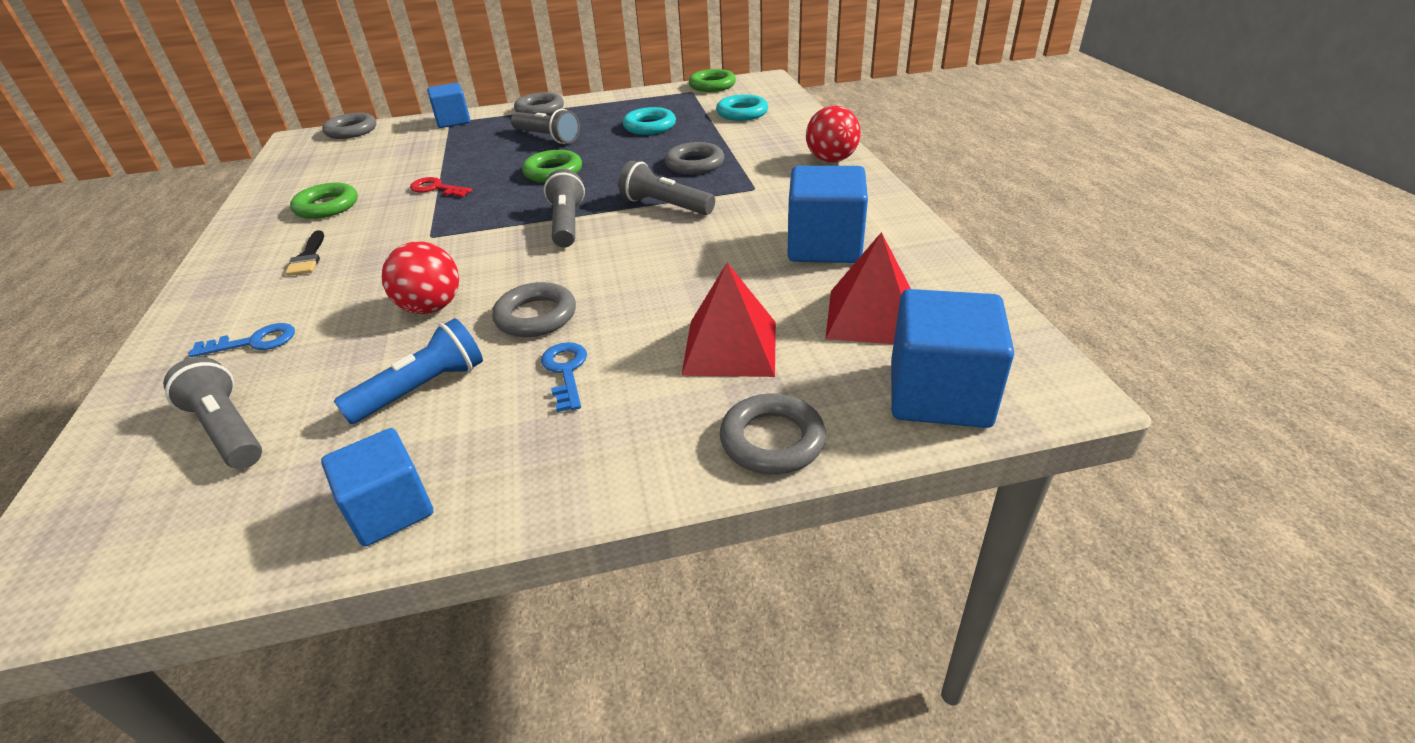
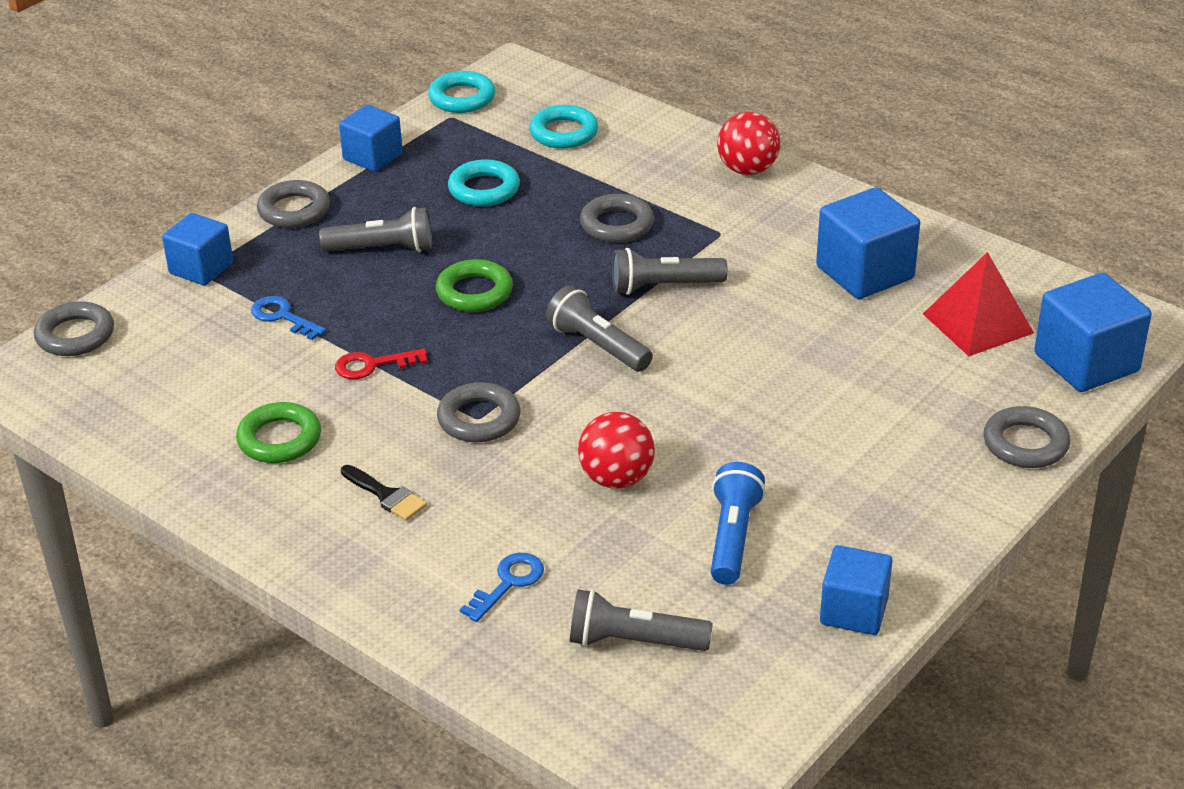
camera: 40 degrees left, 0 degrees up
grey ring [492,282,576,337] -> grey ring moved to [437,382,521,442]
blue key [541,342,587,412] -> blue key moved to [251,296,326,340]
red pyramid [681,263,776,377] -> none
green ring [689,69,736,92] -> turquoise ring [428,71,495,113]
none -> blue cube [339,105,403,172]

